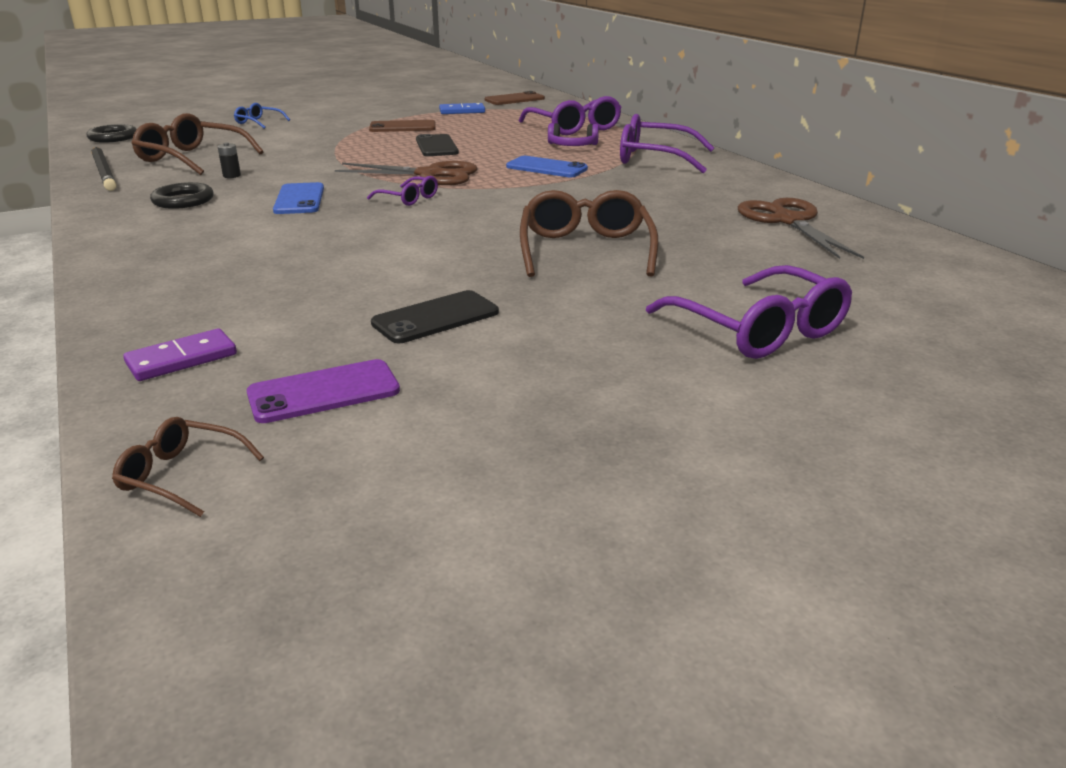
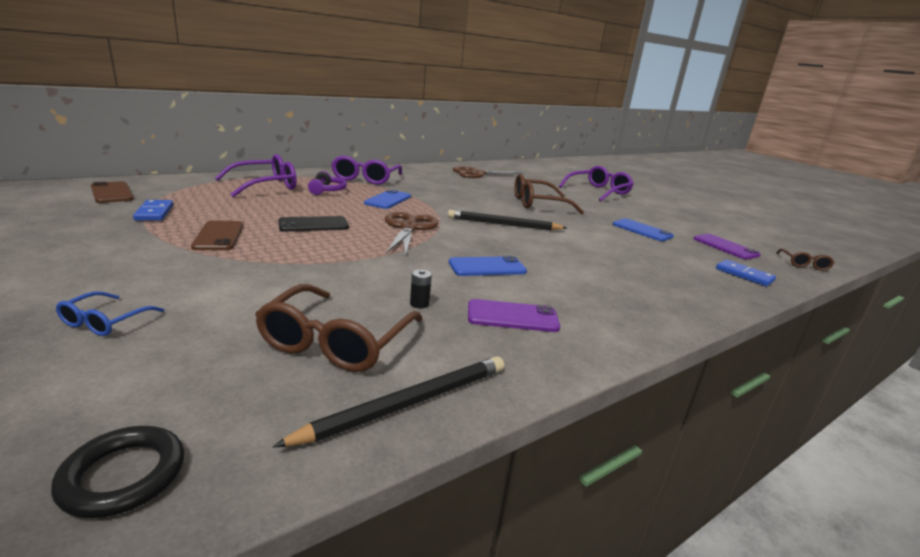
camera: 100 degrees left, 5 degrees down
purple domino [123,328,237,381] -> blue domino [716,259,776,287]
black ring [150,182,214,209] -> purple phone [468,299,560,332]
purple glasses [367,176,438,206] -> none
black phone [371,290,499,343] -> blue phone [613,218,674,241]
none -> black pencil [448,210,567,230]

